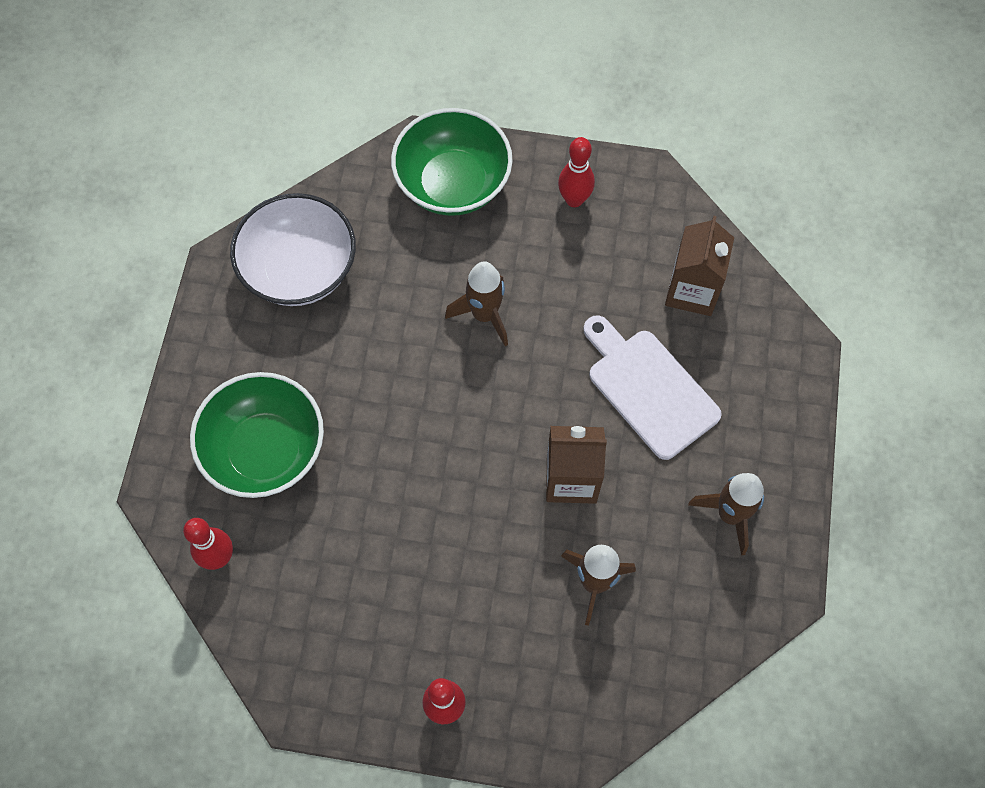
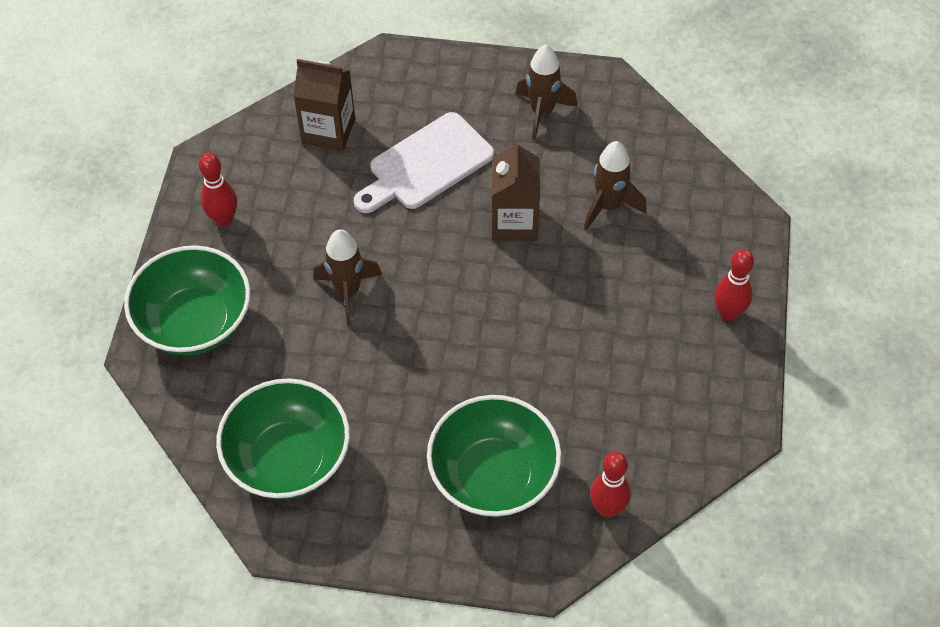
camera: 90 degrees left, 10 degrees down
white bowl [230,193,356,306] -> green bowl [216,378,350,500]

